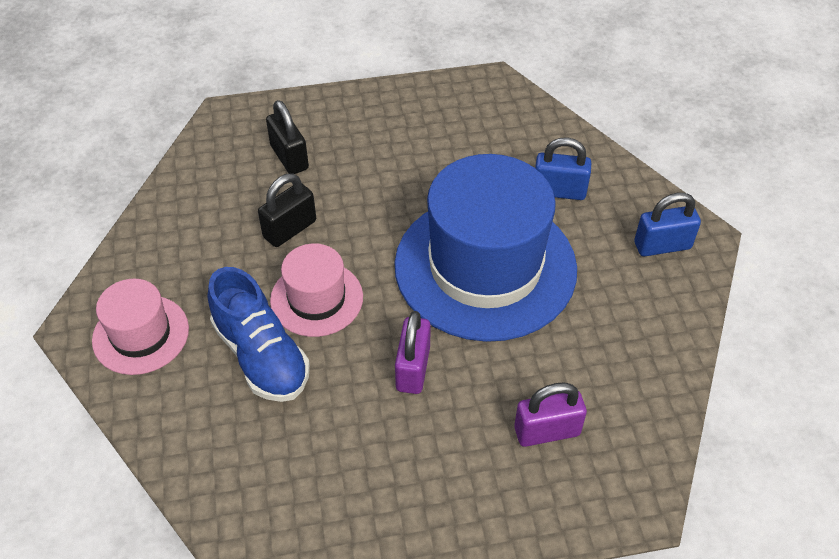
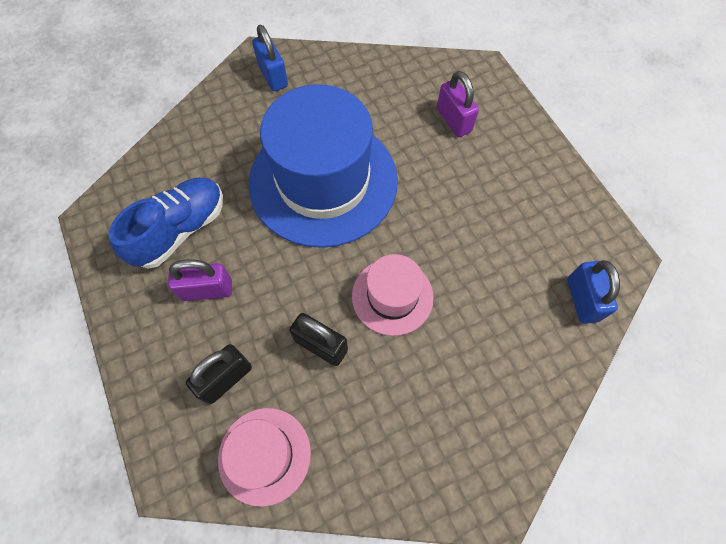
camera: 105 degrees left, 15 degrees up
pink hat [92,279,189,375] -> pink hat moved to [218,408,311,507]
blue shoe [208,267,310,402] -> blue shoe moved to [109,178,223,269]
purple padlock [395,311,431,394] -> purple padlock moved to [168,259,232,301]
blue padlock [535,137,591,200] -> blue padlock moved to [567,260,620,324]

